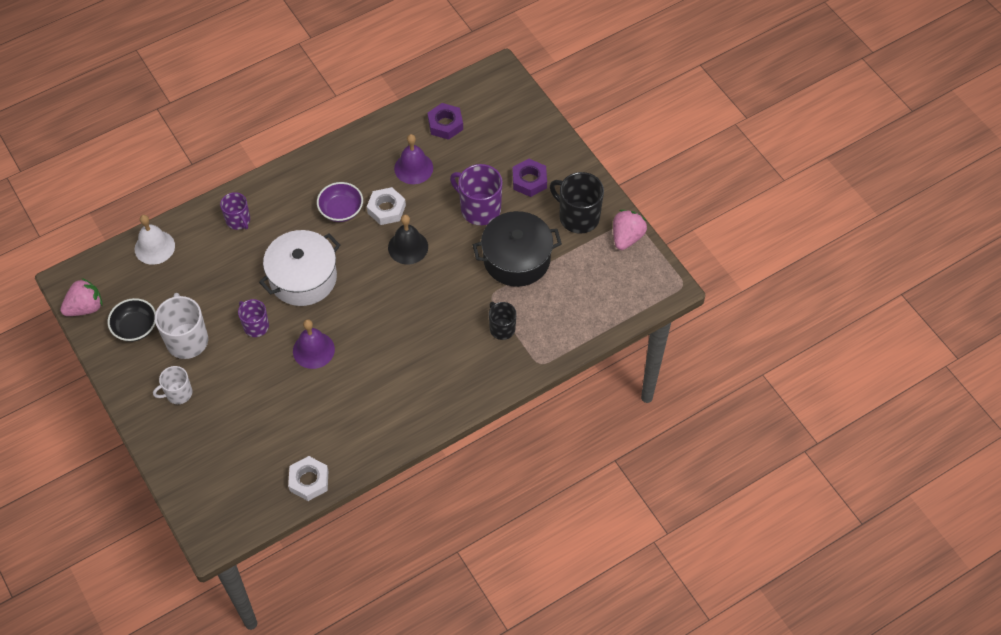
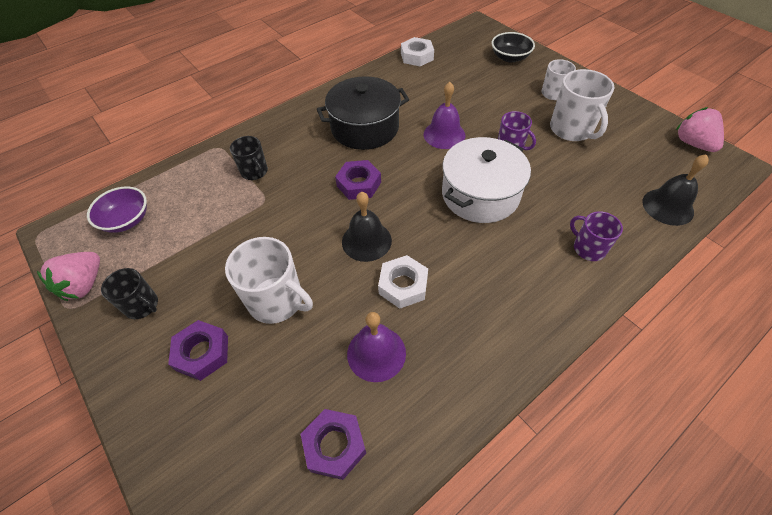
camera: 175 degrees right, 5 degrees down
pink strawberry [60,278,103,316] -> pink strawberry turned 105 degrees clockwise [676,107,724,152]
black bowl [108,298,156,342] -> black bowl moved to [492,32,535,63]
white bell [135,215,175,265] -> black bell [642,154,709,226]
purple bowl [317,182,363,222] -> purple bowl moved to [87,187,147,233]
purple mug [450,164,503,225] -> white mug [225,237,313,324]
black pot [473,211,562,287] -> black pot moved to [317,76,409,150]
black mug [550,172,604,234] -> black mug [101,268,158,319], size x0.61
none -> purple nut [335,160,381,200]

